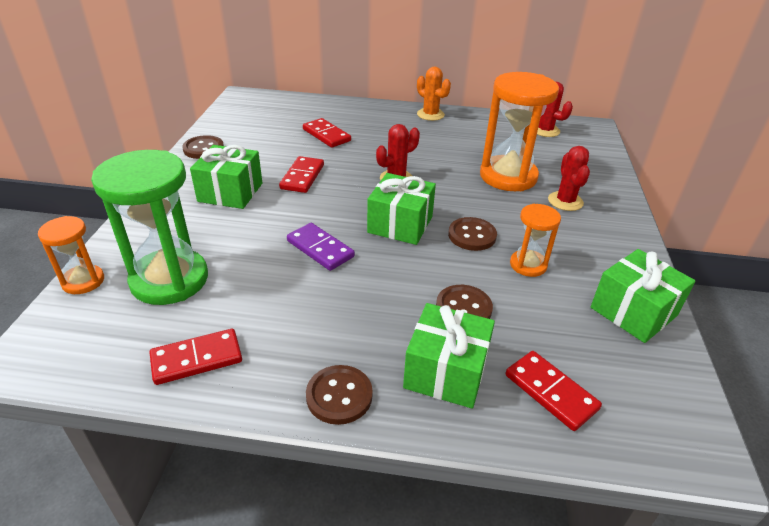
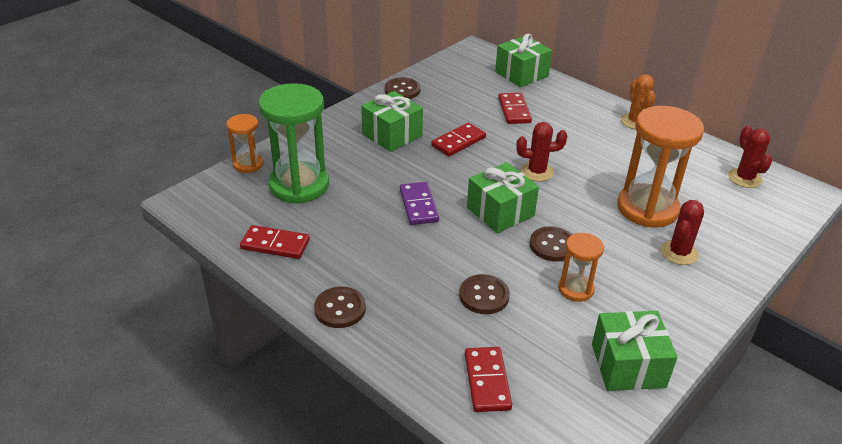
camera: 35 degrees right, 0 degrees up
green gift [403,303,495,409] -> green gift moved to [495,34,552,87]

